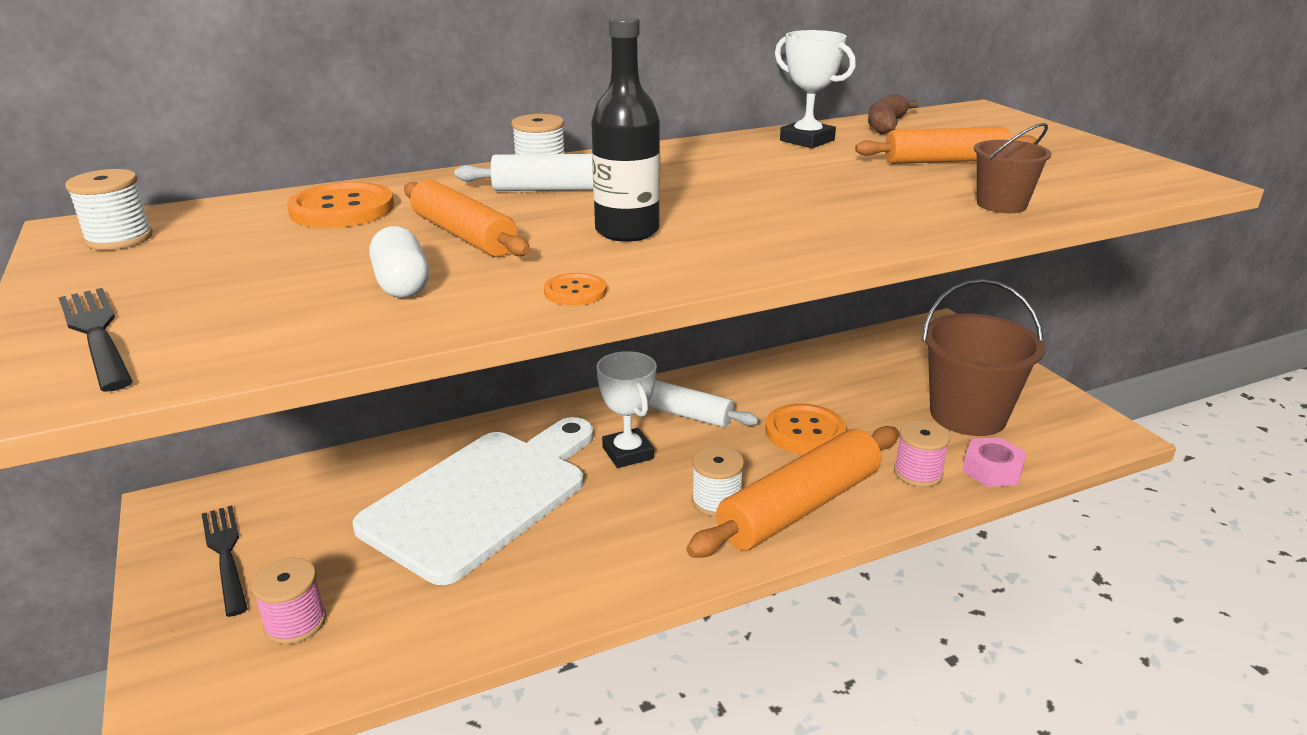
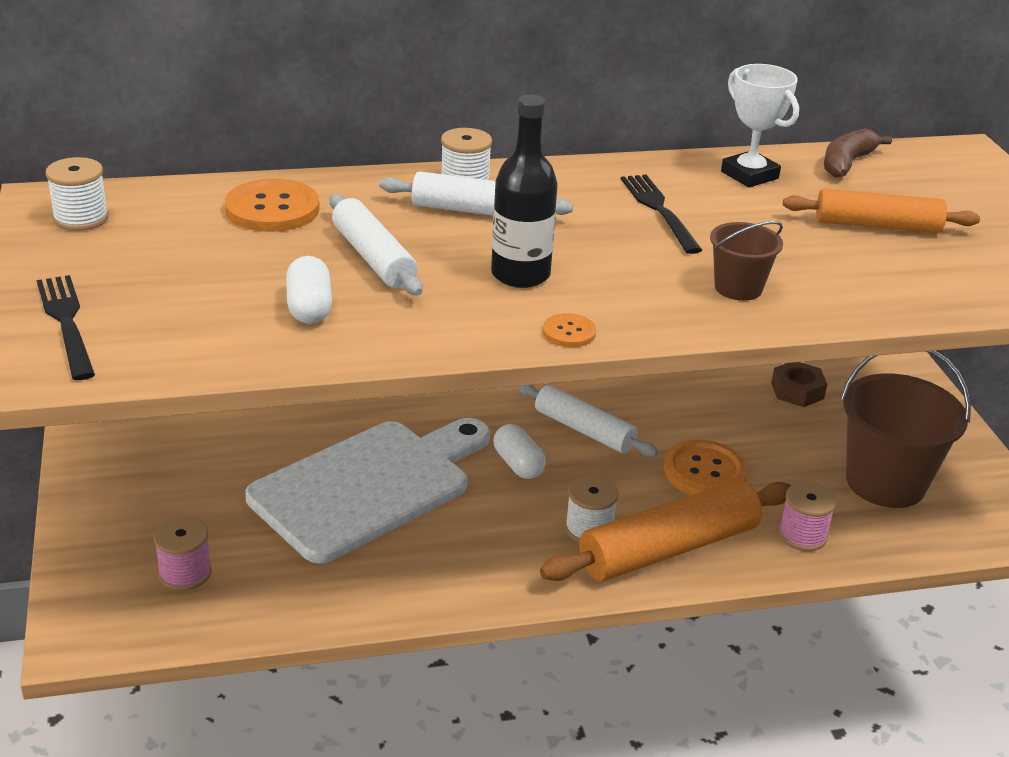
camera: 10 degrees right, 5 degrees up
black fork [202,505,248,617] -> black fork moved to [621,174,702,254]
orange rolling pin [404,179,530,257] -> white rolling pin [329,194,422,296]
orange button [544,273,606,306] -> orange button moved to [543,313,596,347]
white trophy [596,351,657,468] -> white capsule [493,424,546,479]
pink nut [962,438,1027,487] -> none
brown bucket [974,123,1052,213] -> brown bucket moved to [710,221,783,301]
none -> brown nut [771,362,827,407]

